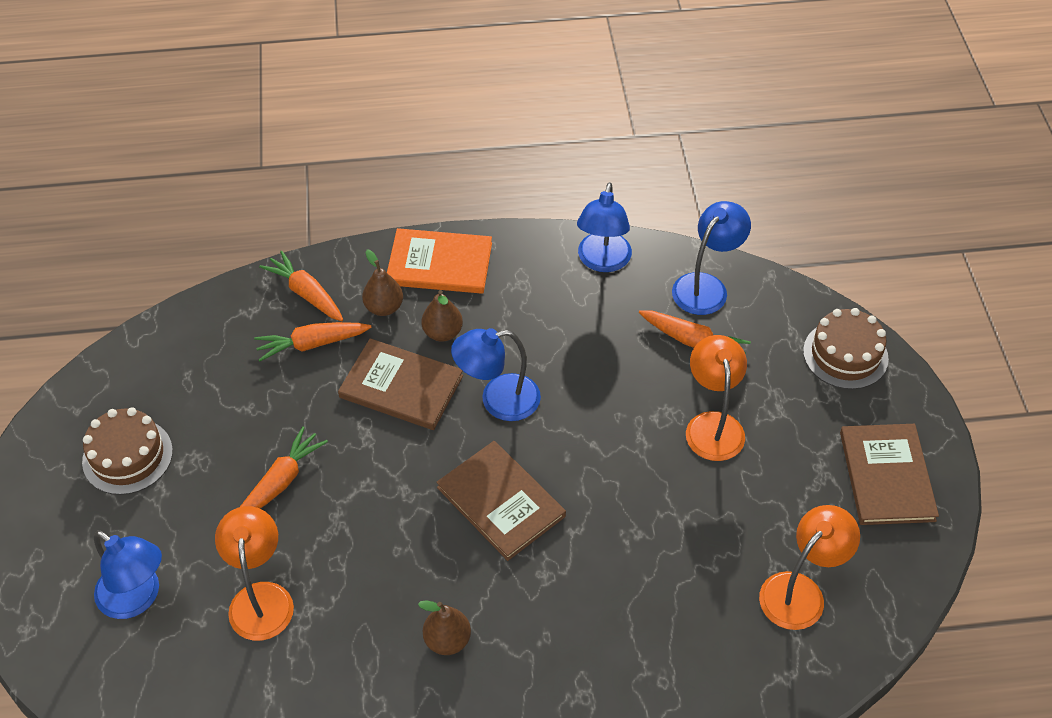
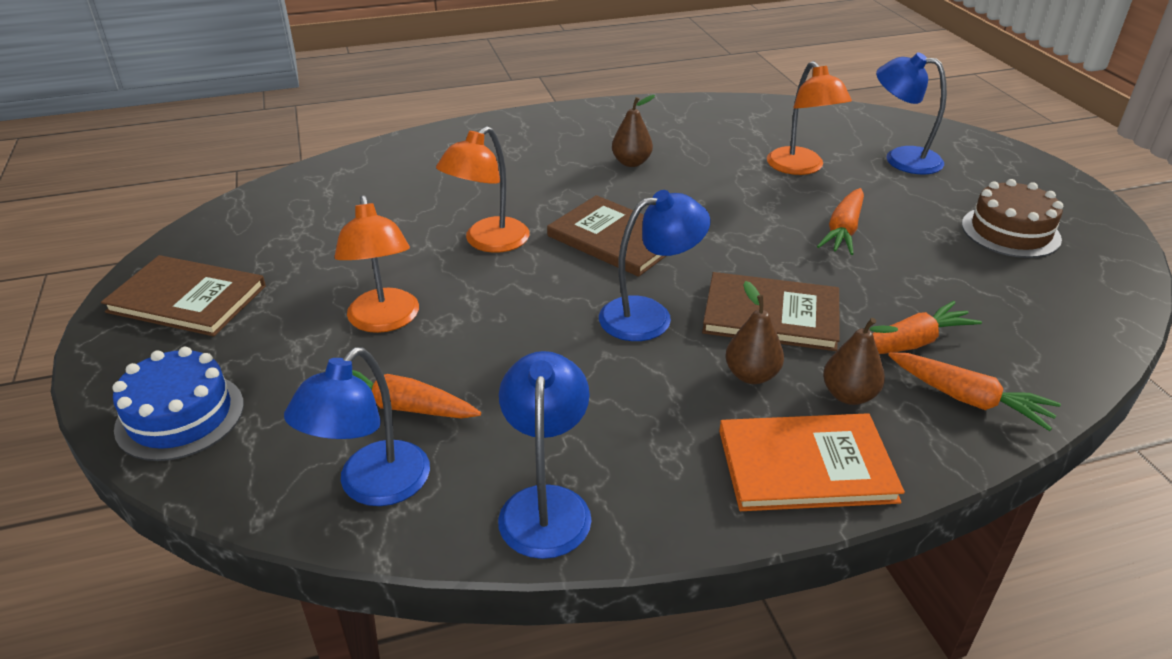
camera: 170 degrees right, 15 degrees down
orange lamp [759,505,860,630] -> orange lamp moved to [436,126,529,253]
brown cake [803,308,889,389] -> blue cake [112,347,244,461]
brown book [840,424,939,525] -> brown book turned 60 degrees counterclockwise [101,255,266,336]

